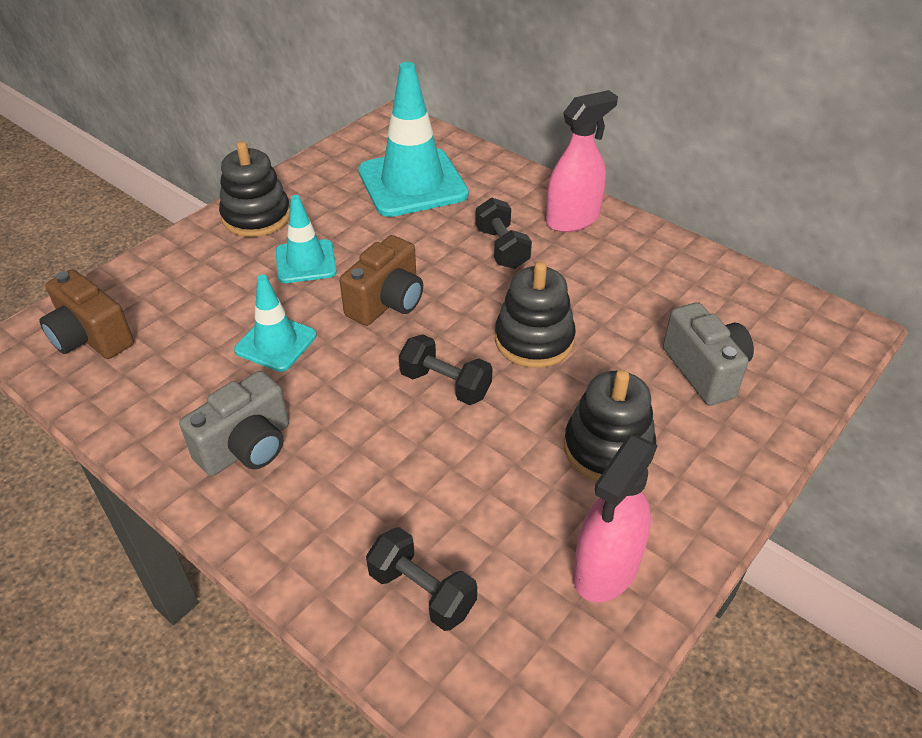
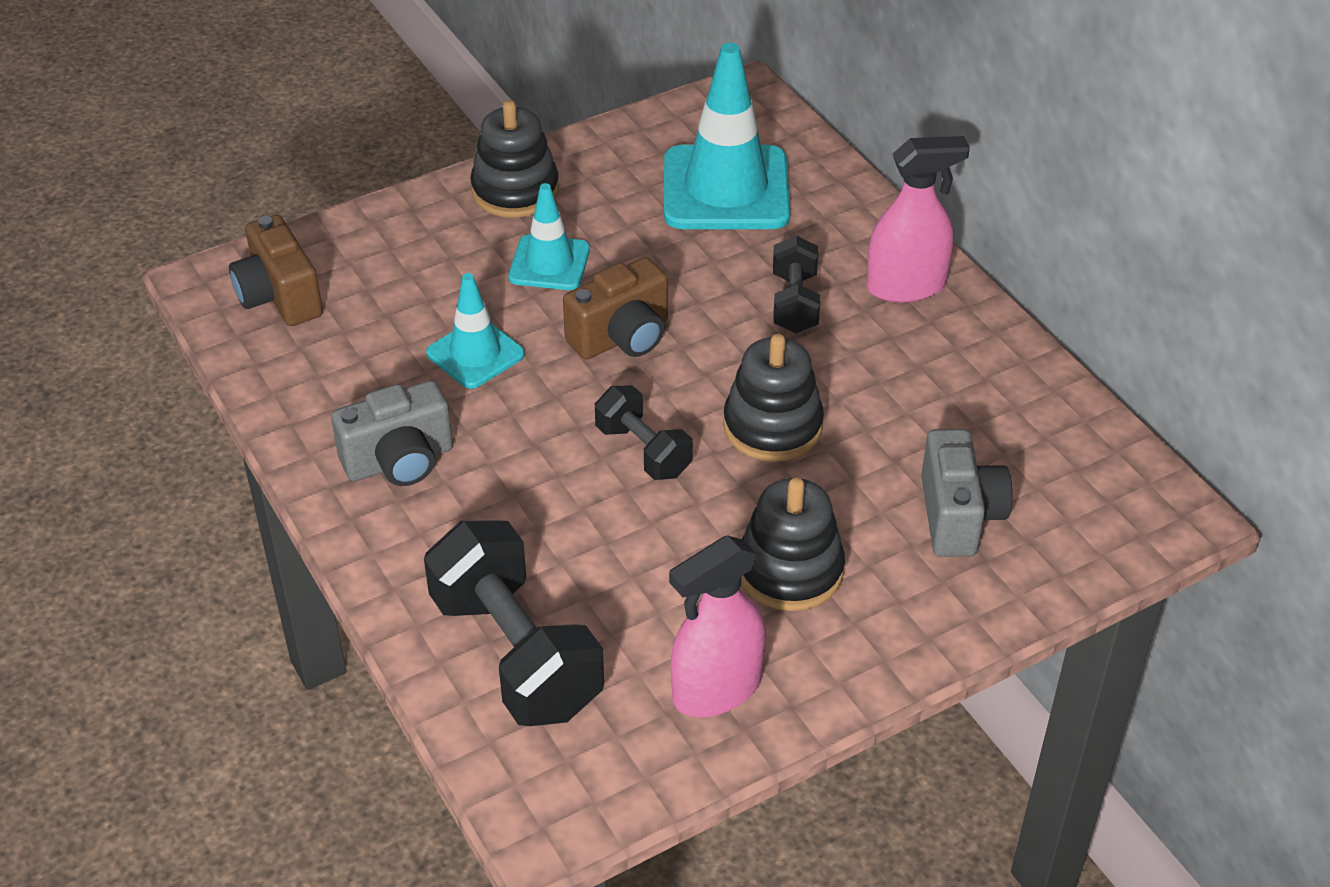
camera: 20 degrees right, 0 degrees up
black dumbbell [366,527,477,631] -> black dumbbell [424,520,604,726], size x1.80

